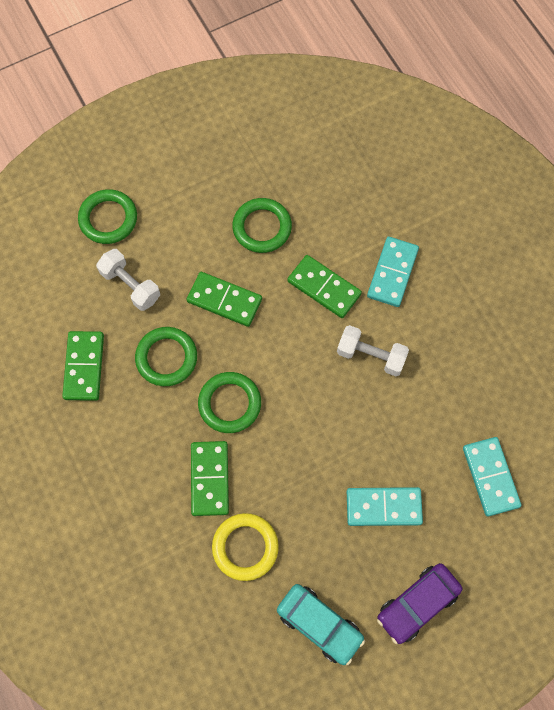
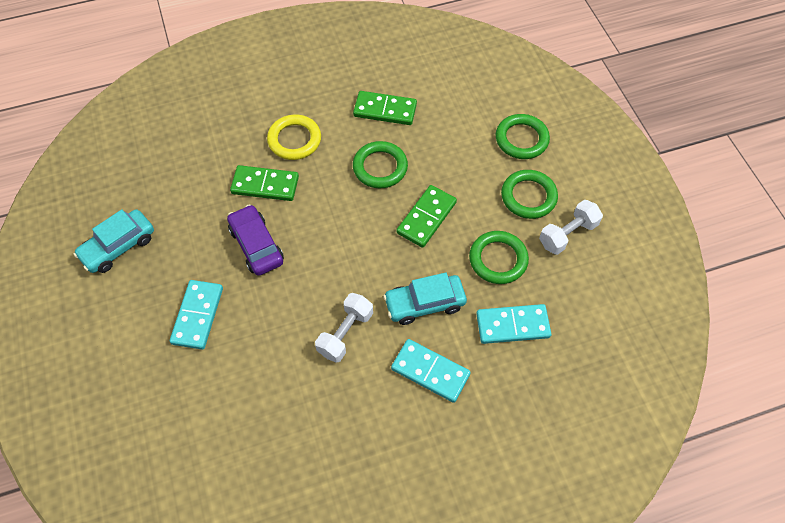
camera: 100 degrees right, 10 degrees down
white dumbbell [96,249,160,311] -> white dumbbell moved to [539,200,603,255]
green ring [198,372,261,433] -> green ring moved to [501,170,558,219]
yellow ring [212,513,279,581] -> yellow ring moved to [267,115,321,160]
green domino [288,255,362,318] -> turquoise car [383,272,467,325]
purple car [377,563,462,644] -> purple car moved to [227,204,284,276]
turquoise domino [463,437,521,517] -> turquoise domino moved to [476,304,551,344]

